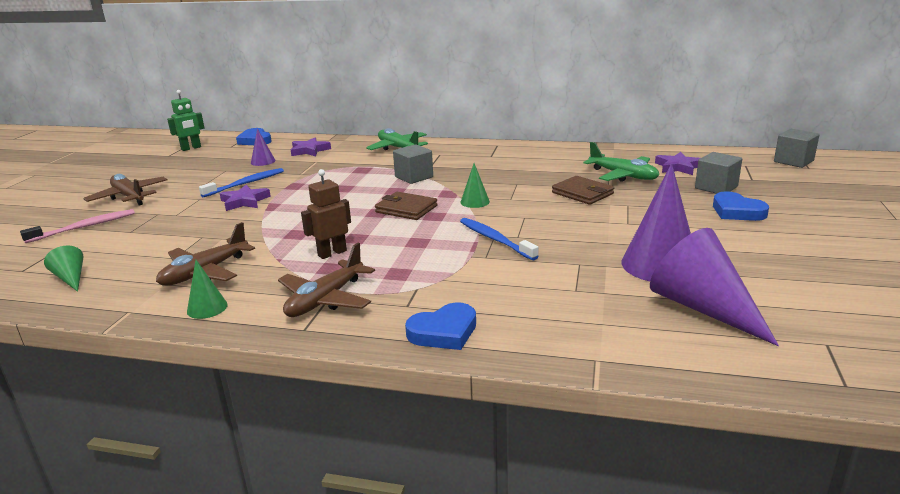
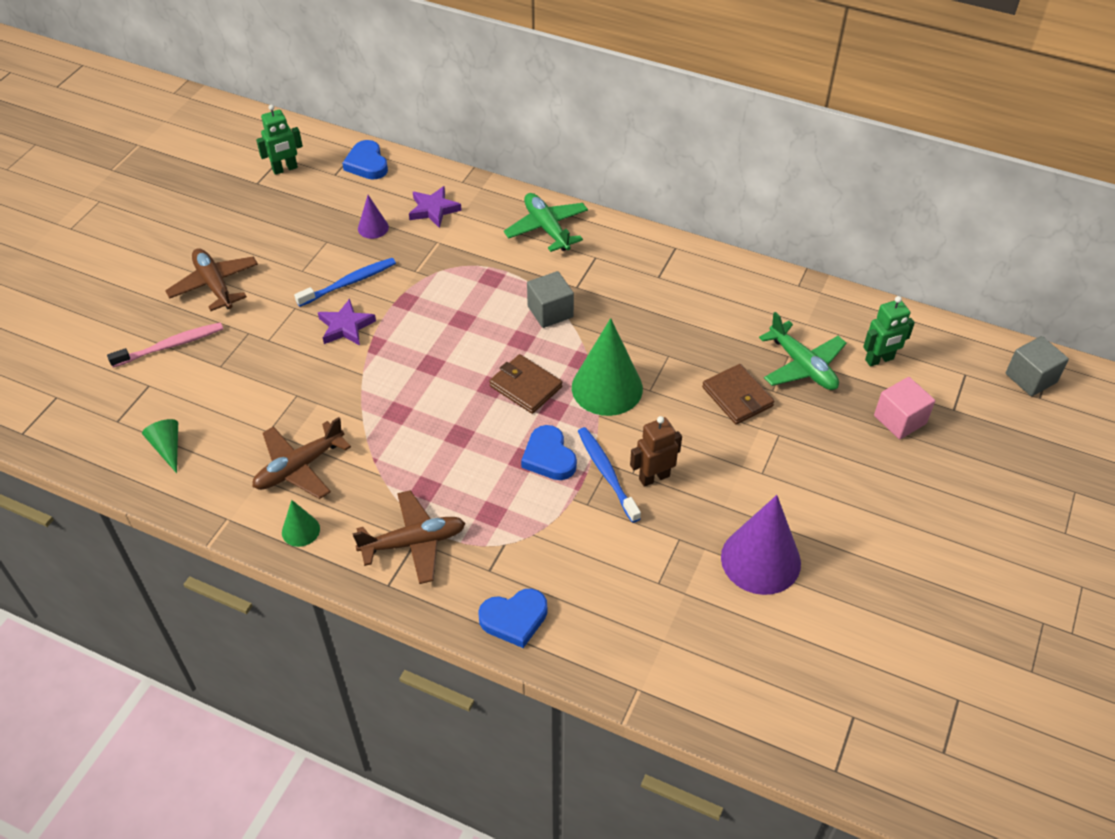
camera: 10 degrees right, 25 degrees up
brown plane [278,243,375,317] -> brown plane turned 150 degrees counterclockwise [352,490,465,584]
brown robot [301,169,351,259] -> brown robot moved to [630,416,682,487]
green cone [460,163,490,208] -> green cone [572,318,643,416], size x2.06
purple cone [650,228,779,346] -> none
purple star [655,152,700,175] -> green robot [863,296,915,367]
grey cube [695,152,742,194] -> pink cube [874,377,935,439]
blue heart [713,191,769,221] -> blue heart moved to [521,425,577,480]

